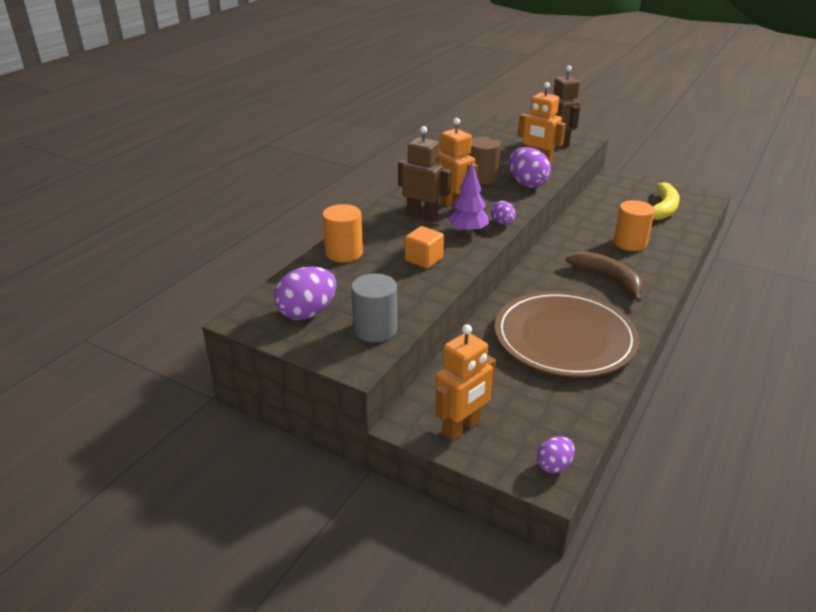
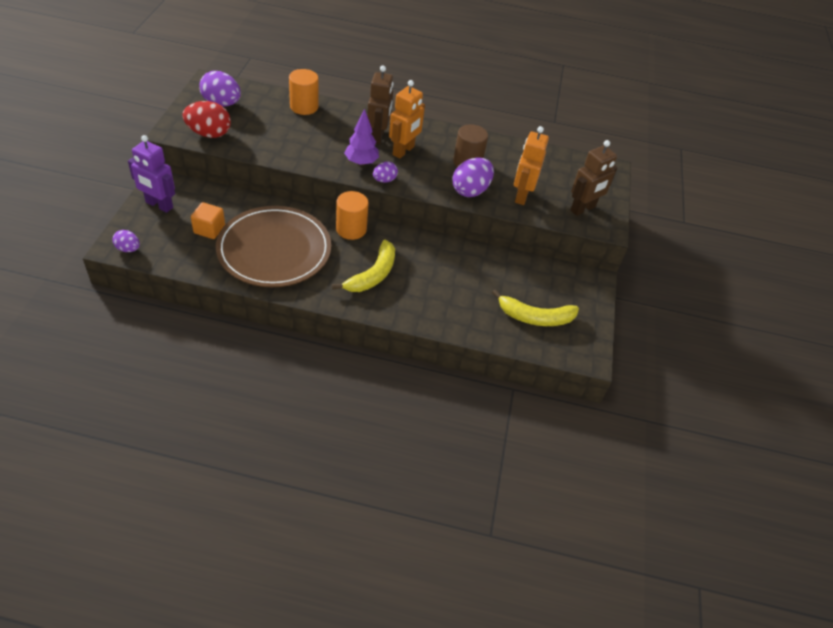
camera: 65 degrees right, 15 degrees up
grey cylinder [351,274,397,342] -> red egg [182,101,231,138]
orange cube [405,226,444,269] -> orange cube moved to [191,202,225,239]
orange robot [435,324,496,441] -> purple robot [128,135,175,213]
brown banana [566,251,643,302] -> yellow banana [332,240,395,292]
orange cylinder [614,200,655,251] -> orange cylinder moved to [336,191,369,240]

